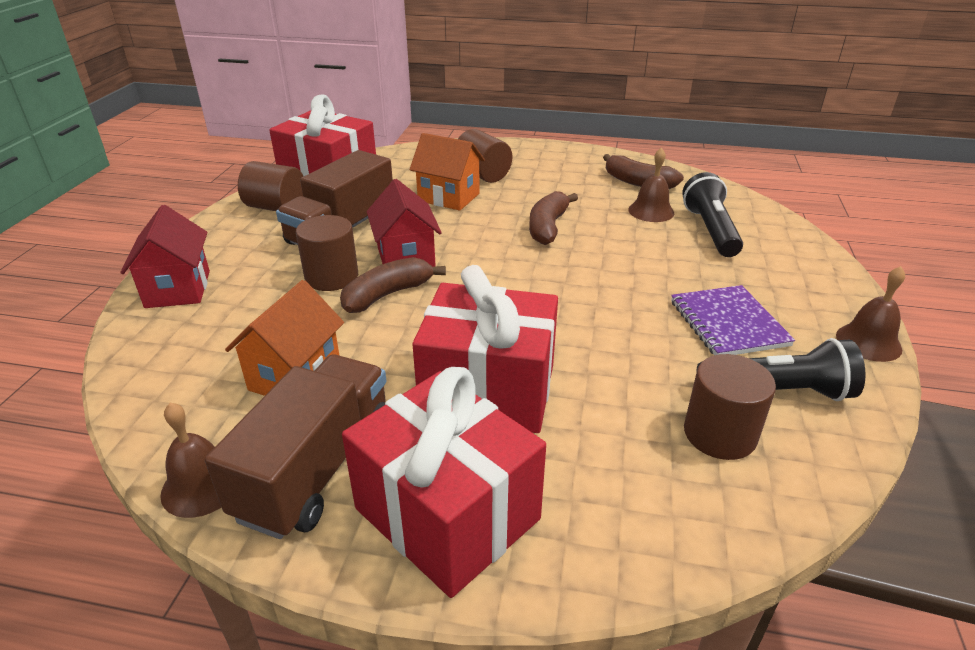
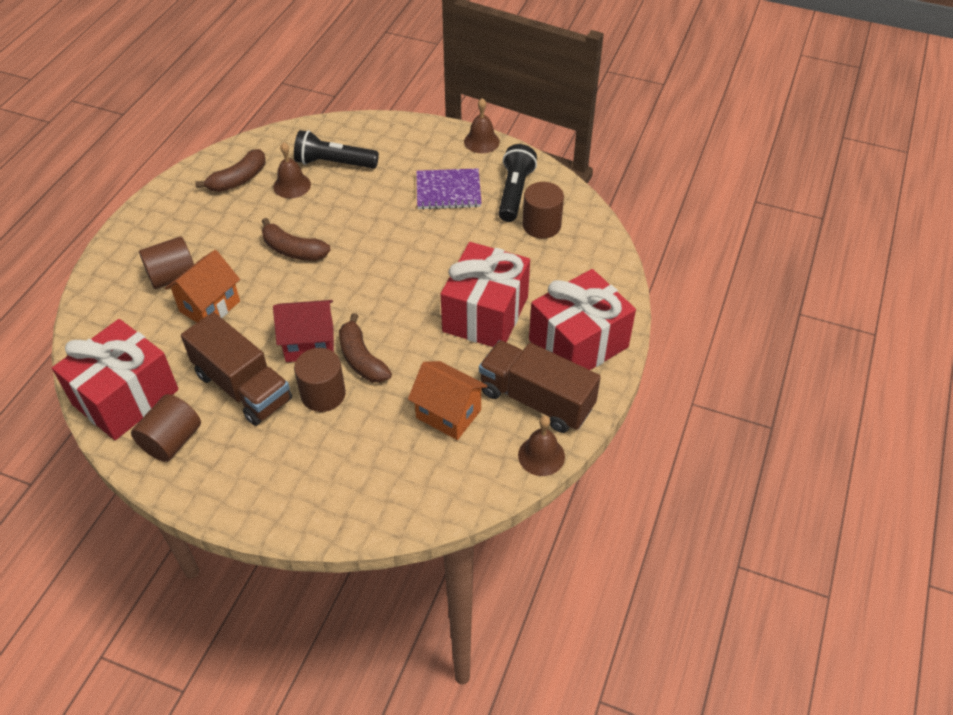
camera: 80 degrees left, 15 degrees up
red house [120,205,210,308] -> none

